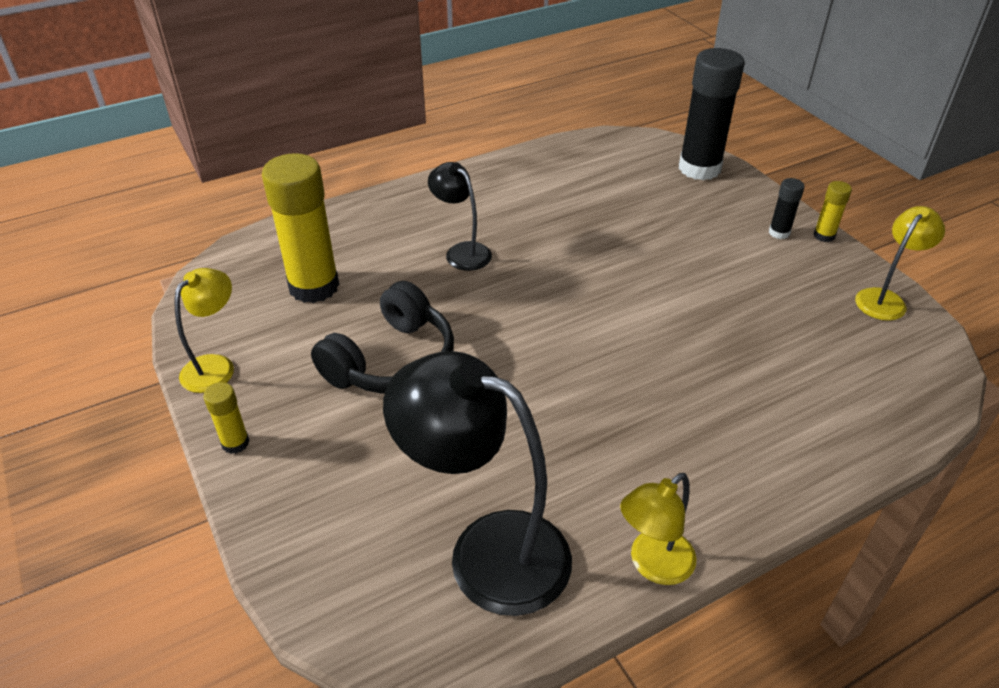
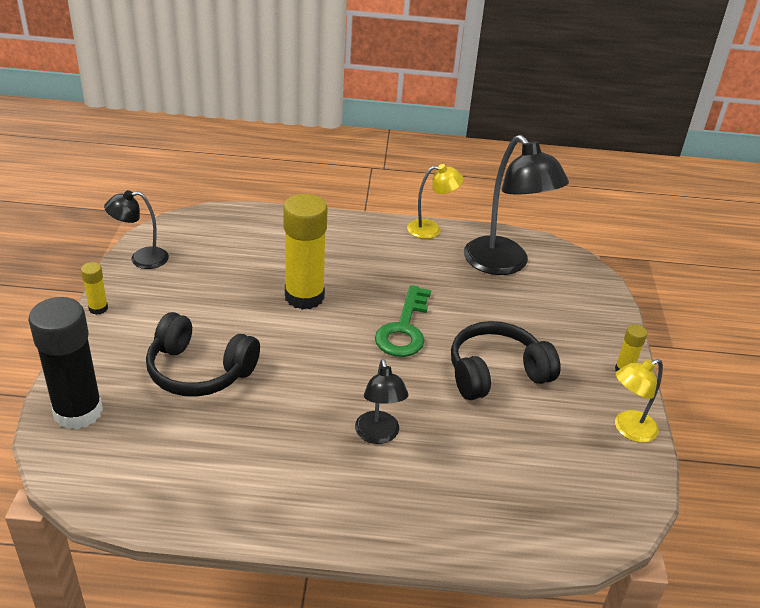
camera: 150 degrees left, 5 degrees down
yellow glue stick [262,153,339,303] -> yellow glue stick moved to [283,194,327,310]
black glue stick [769,178,805,239] -> none
yellow lamp [855,206,945,321] -> black lamp [104,190,169,269]
none -> black headphones [146,312,260,397]
none -> green key [375,285,431,357]

